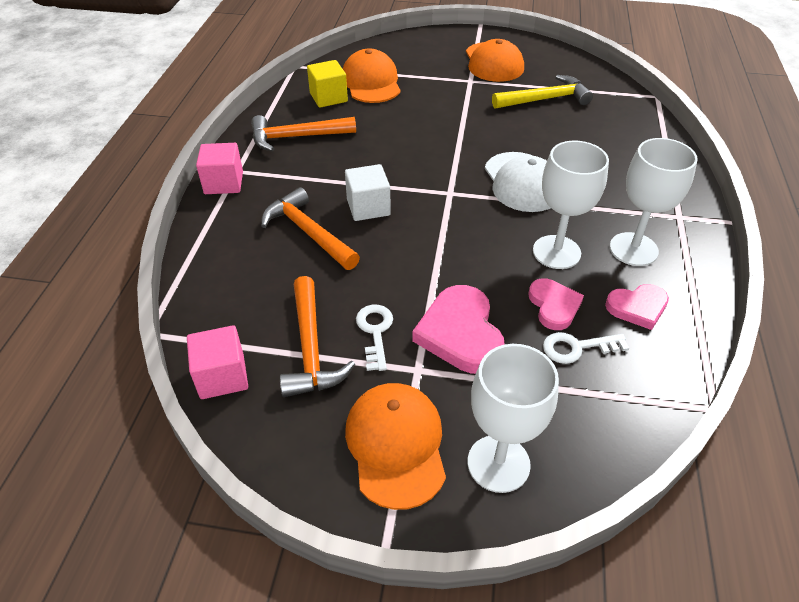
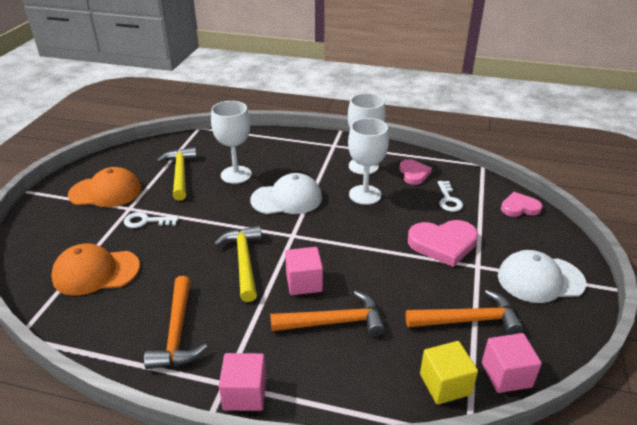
camera: 85 degrees left, 10 degrees down
orange hammer [261,187,360,270] -> orange hammer turned 150 degrees counterclockwise [270,291,385,337]
yellow cube [307,60,348,108] -> yellow cube moved to [420,341,478,405]
white cube [345,164,391,221] -> pink cube [285,247,323,295]
orange cap [345,383,446,510] -> white cap [498,250,586,303]
white key [356,305,393,371] -> white key moved to [124,212,179,228]
white goblet [468,344,559,493] -> white goblet moved to [211,101,252,184]
pink heart [528,278,584,330] -> pink heart moved to [501,192,543,217]
none -> yellow hammer [214,226,262,302]

